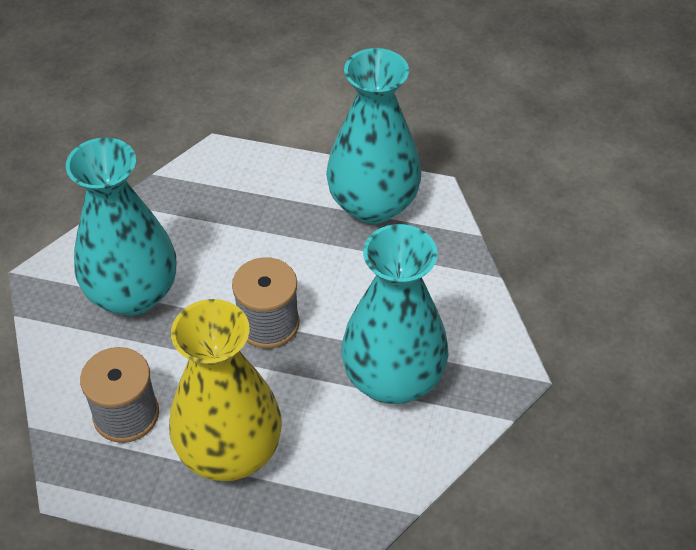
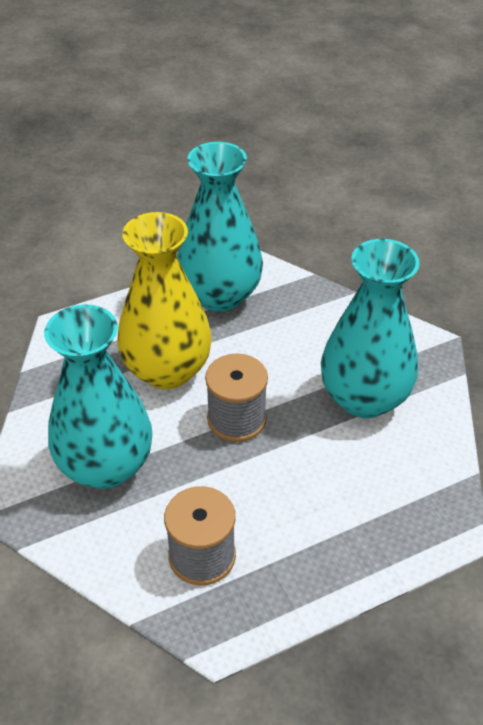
camera: 40 degrees left, 5 degrees down
yellow vase [169,299,282,481] -> yellow vase moved to [118,212,212,389]

